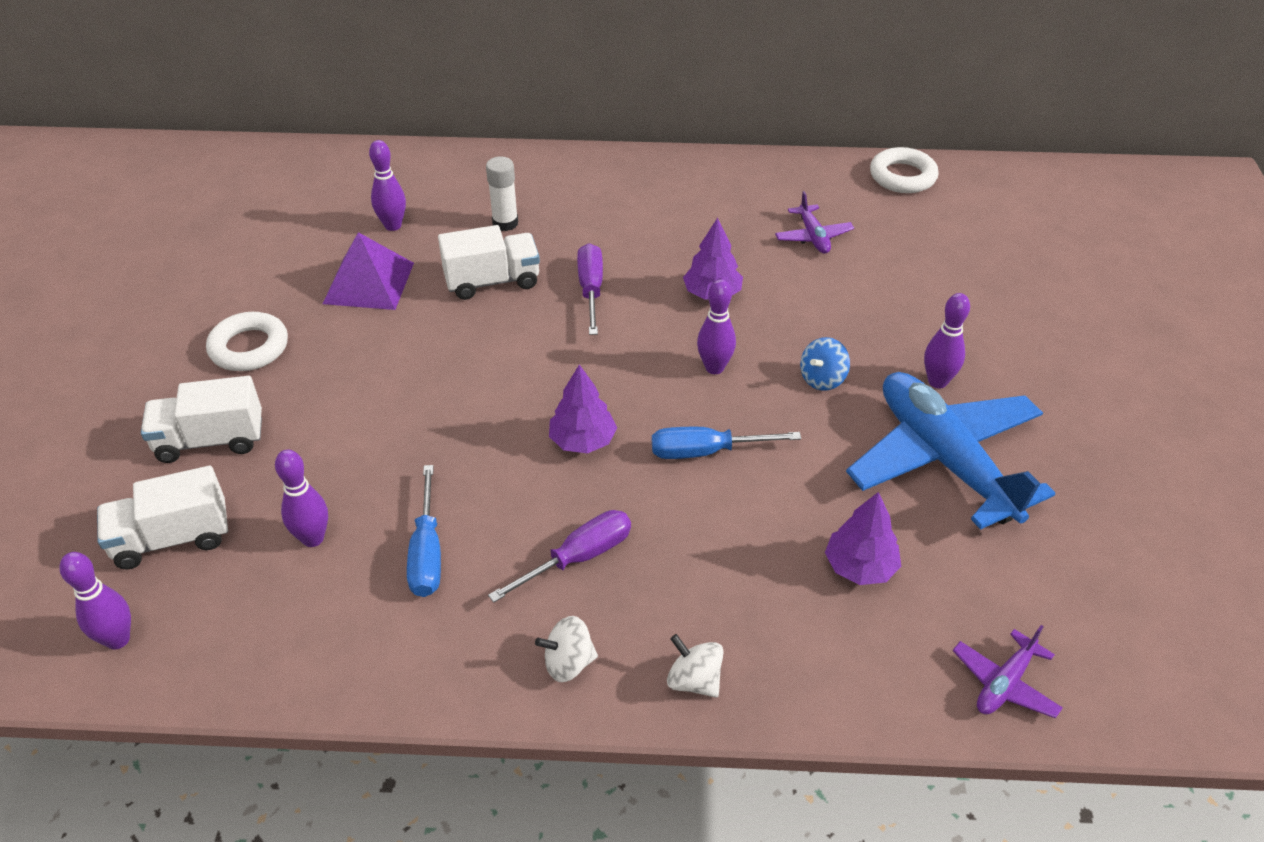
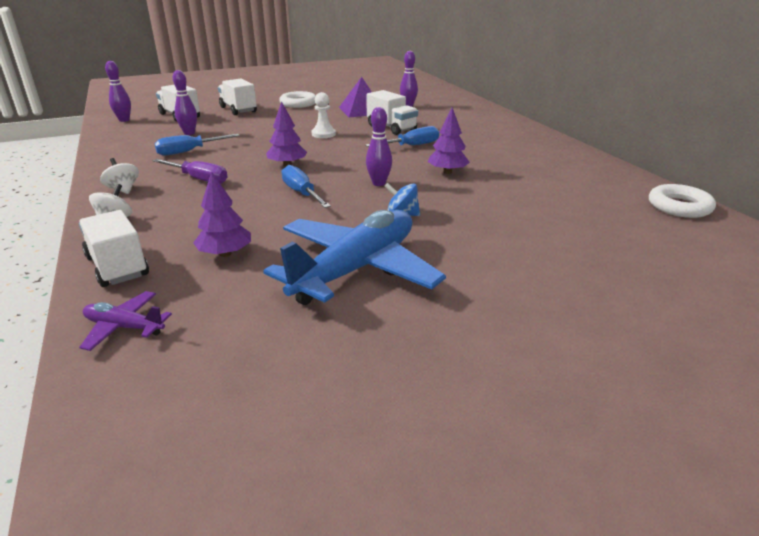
camera: 65 degrees right, 15 degrees down
white glue stick [486,156,518,231] -> none
purple screwdriver [577,243,603,335] -> blue screwdriver [365,126,439,147]
purple plane [775,191,854,254] -> none
purple bowling pin [924,293,970,388] -> none
none -> white truck [79,210,149,287]
none -> white pawn [312,92,336,138]

